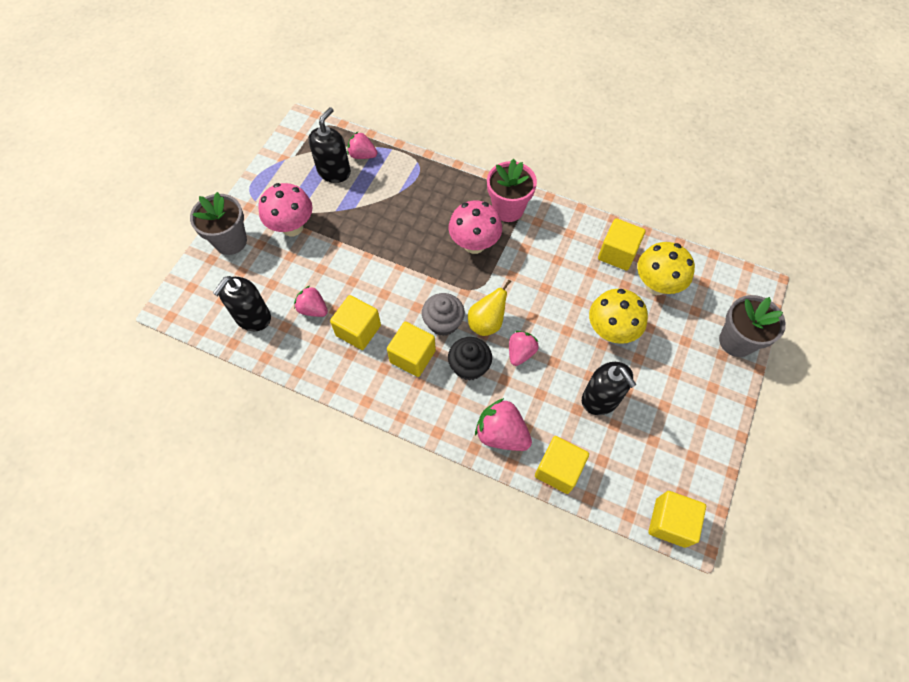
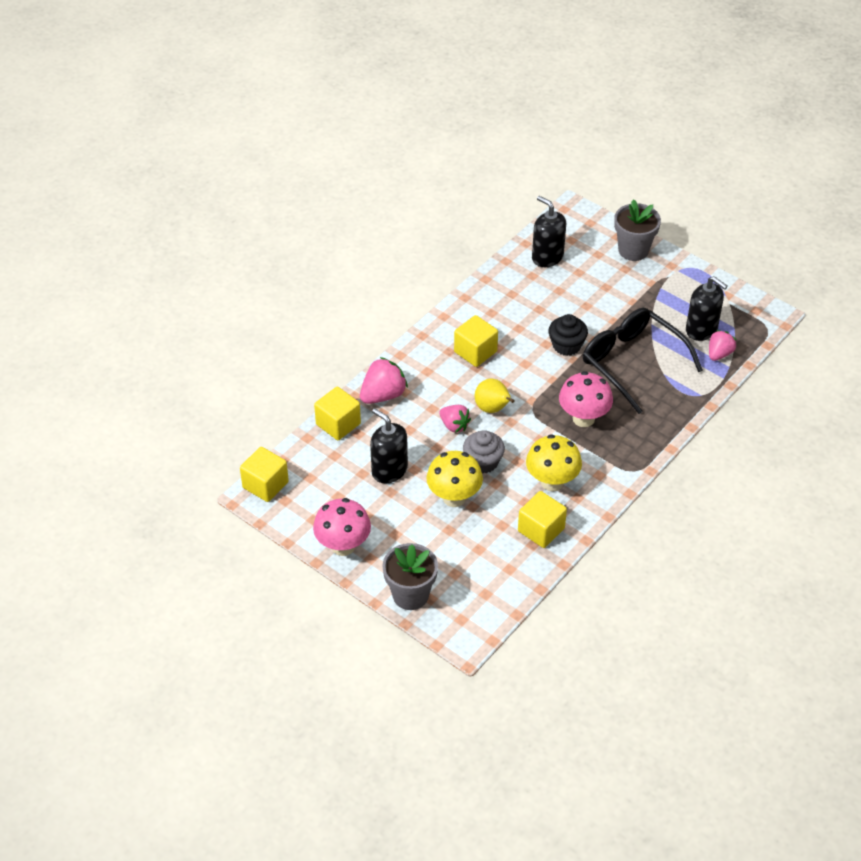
camera: 105 degrees right, 15 degrees down
pink mushroom [258,183,312,236] -> pink mushroom moved to [313,498,371,556]
pink strawberry [294,286,328,317] -> none
yellow cube [330,295,381,350] -> none
grey cupcake [422,293,465,336] -> grey cupcake moved to [463,430,505,473]
black cupcake [448,337,492,381] -> black cupcake moved to [549,314,588,356]
pink flower pot [487,159,537,222] -> none
black soap dispenser [582,362,636,415] -> black soap dispenser turned 60 degrees clockwise [370,408,408,483]
yellow mushroom [637,242,695,295] -> yellow mushroom moved to [526,434,582,491]
none -> black glasses [583,308,703,414]

